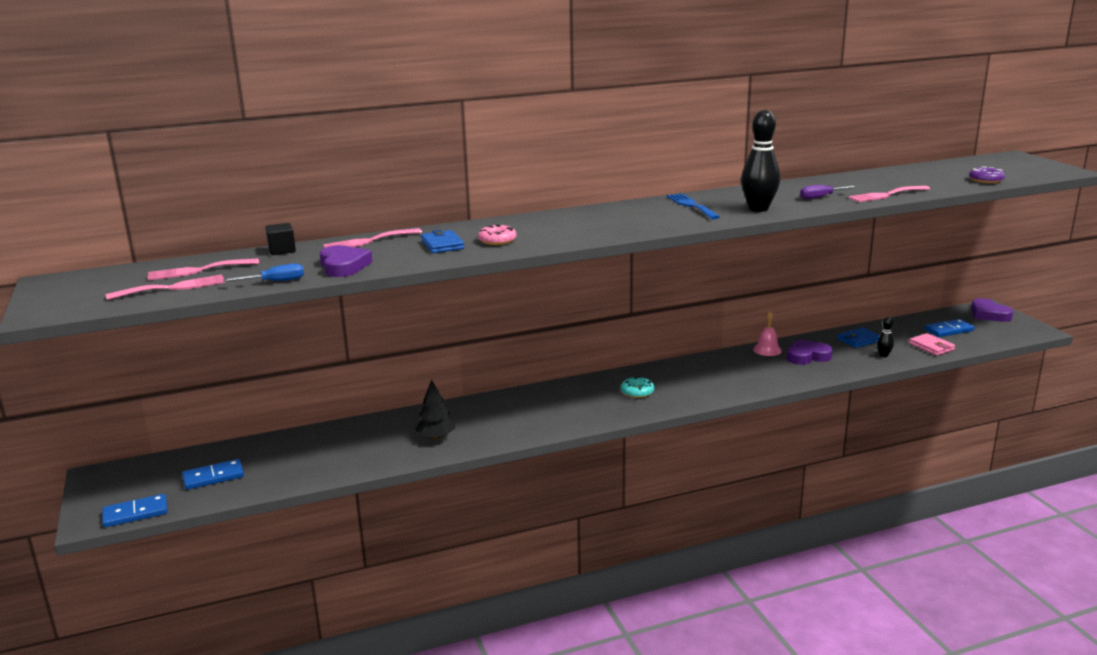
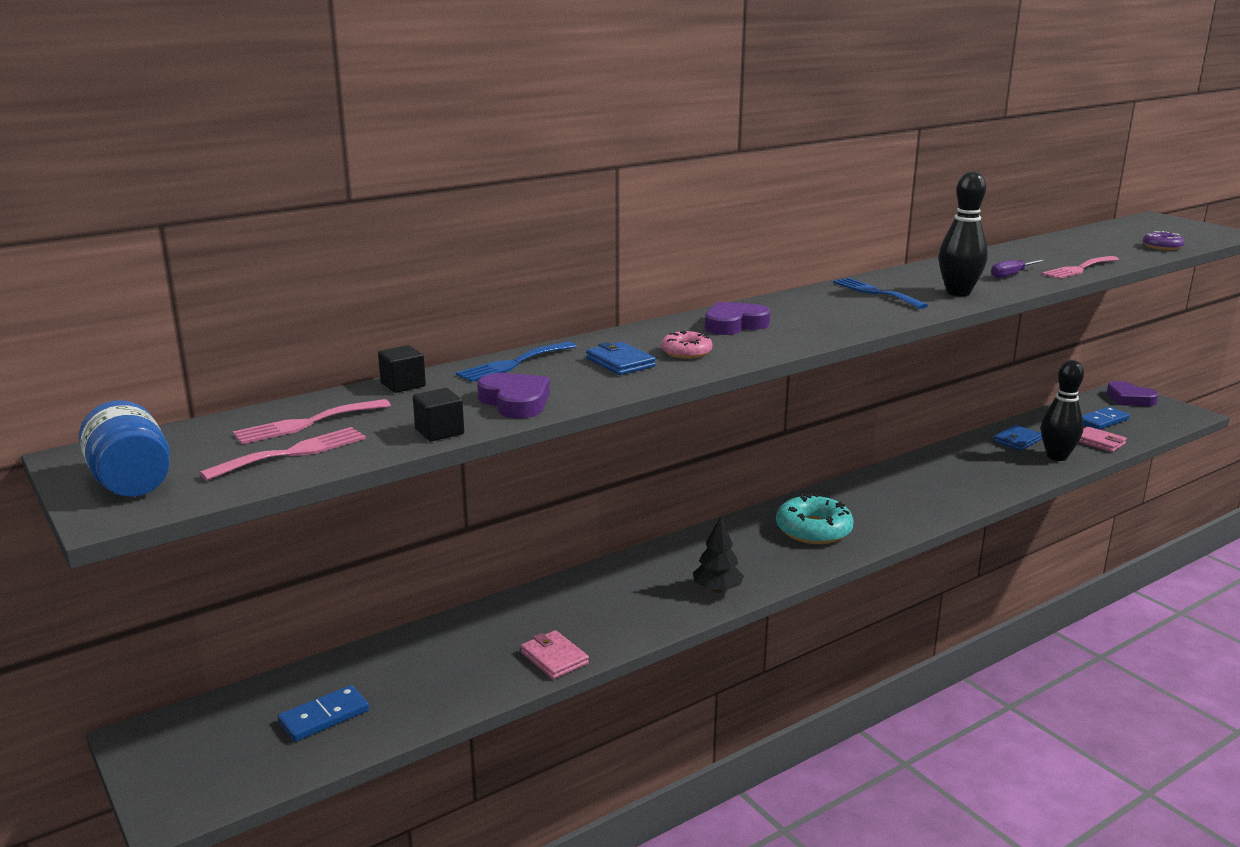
camera: 15 degrees left, 0 degrees up
blue domino [102,494,168,527] -> none
blue screwdriver [223,264,304,282] -> black cube [413,388,464,441]
pink fork [323,228,422,248] -> blue fork [456,342,577,382]
black tree [415,379,455,440] -> black tree moved to [693,516,744,593]
turquoise donut [621,376,654,398] -> turquoise donut [776,493,854,544], size x1.80
pink bell [753,311,782,356] -> none
purple heart [787,339,833,365] -> purple heart moved to [705,302,770,335]
black bowling pin [877,317,894,357] -> black bowling pin [1041,360,1084,461], size x2.10
none -> blue jar [79,400,170,497]
none -> pink wallet [520,630,589,679]

